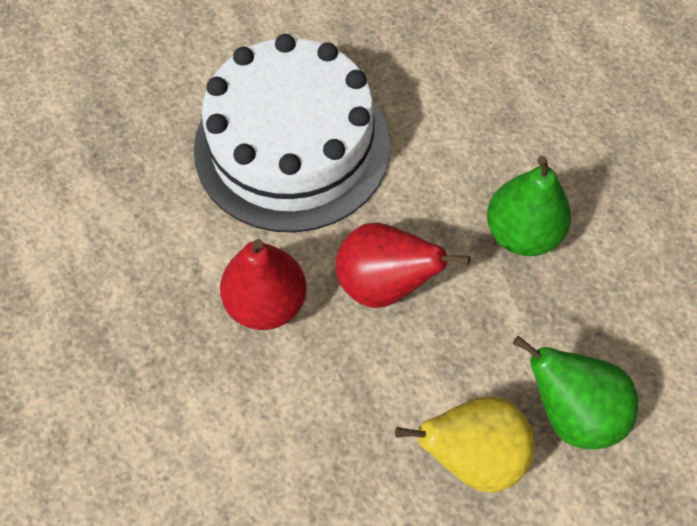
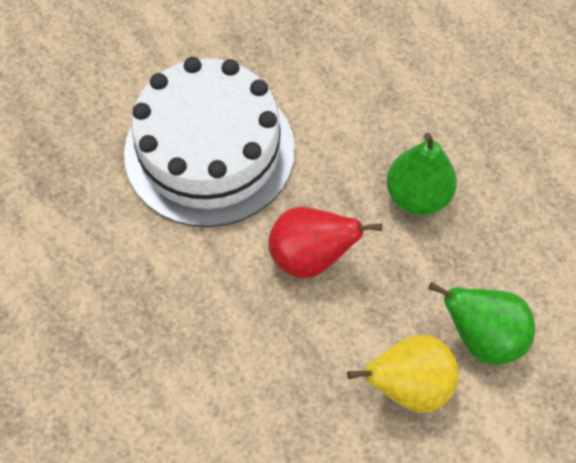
camera: 10 degrees left, 0 degrees up
red pear [220,239,307,330] -> none

